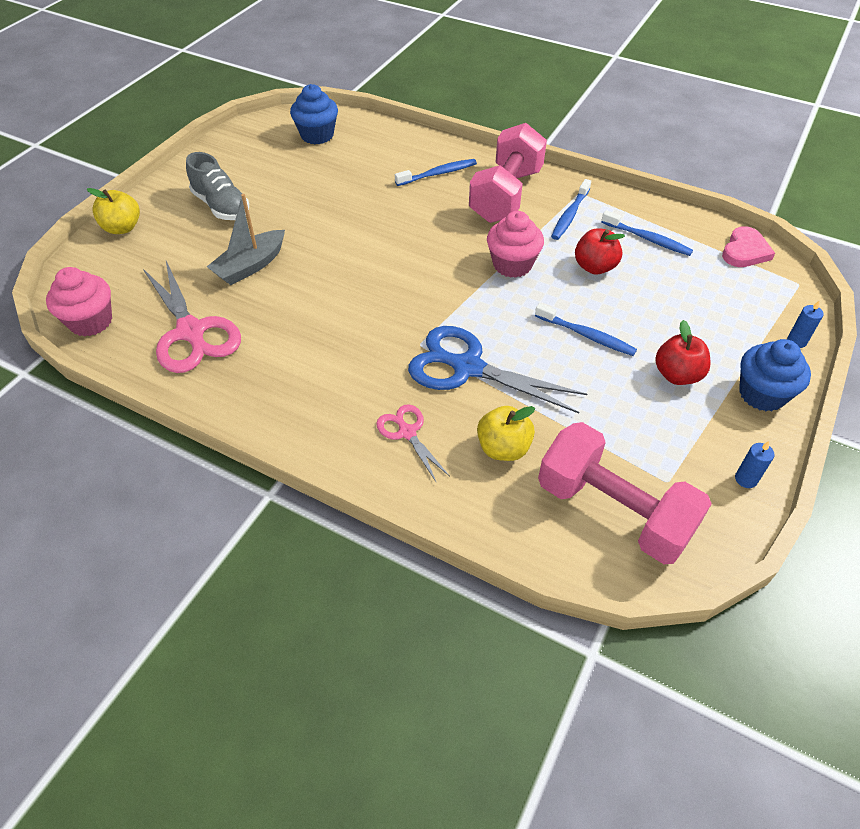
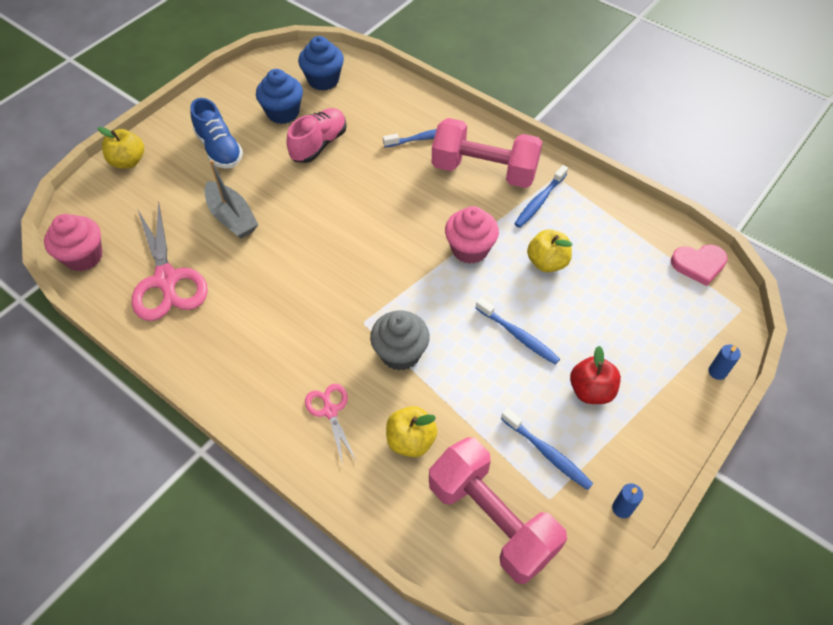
camera: 10 degrees right, 5 degrees up
grey shoe [186,152,249,220] -> blue shoe [190,98,243,169]
grey boat [207,194,285,285] -> grey boat turned 90 degrees counterclockwise [205,160,259,239]
blue scissors [408,326,587,413] -> grey cupcake [370,310,430,371]
pink dumbbell [469,123,547,223] -> pink dumbbell turned 75 degrees clockwise [432,118,542,188]
red apple [575,228,625,275] -> yellow apple [527,229,572,272]
blue toothbrush [601,210,693,256] -> blue toothbrush moved to [501,408,593,490]
pink heart [722,226,775,267] -> pink heart turned 45 degrees clockwise [671,245,728,286]
blue cupcake [739,339,811,411] -> blue cupcake moved to [256,69,303,124]
none -> pink shoe [287,108,347,163]

